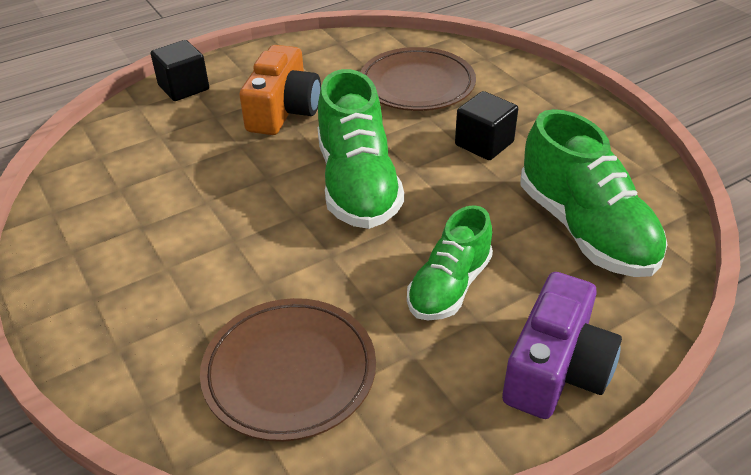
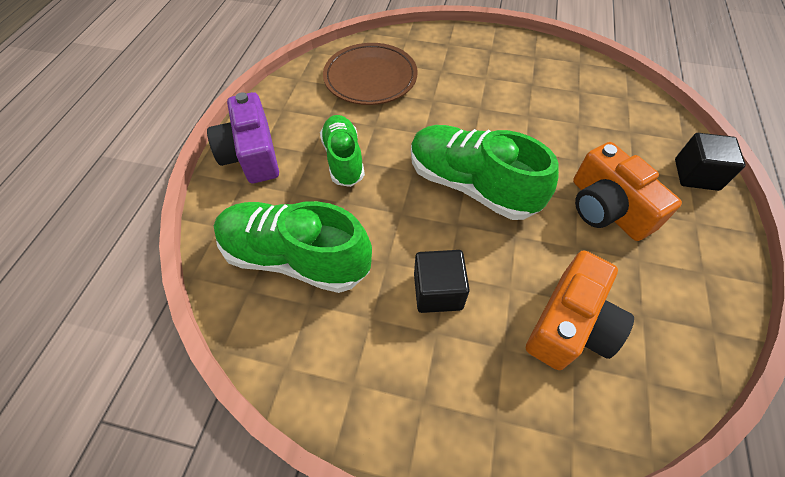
camera: 135 degrees right, 15 degrees up
brown plate [361,47,476,111] -> orange camera [526,250,634,370]

